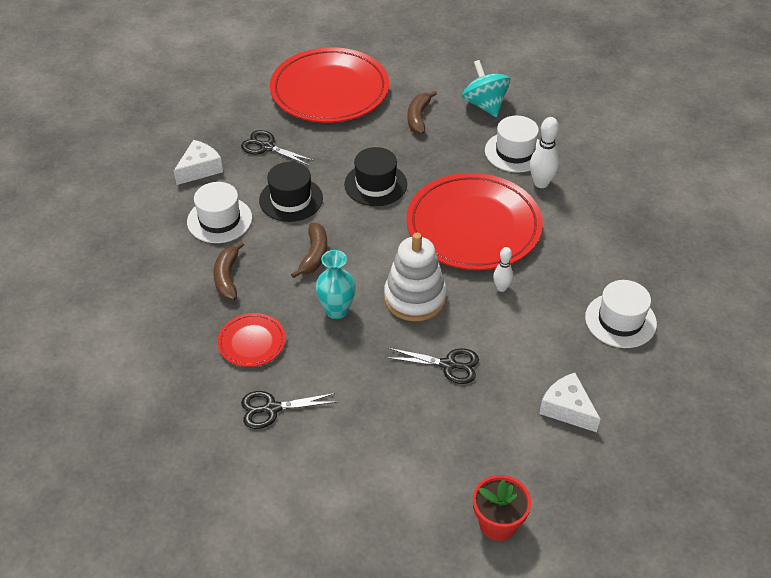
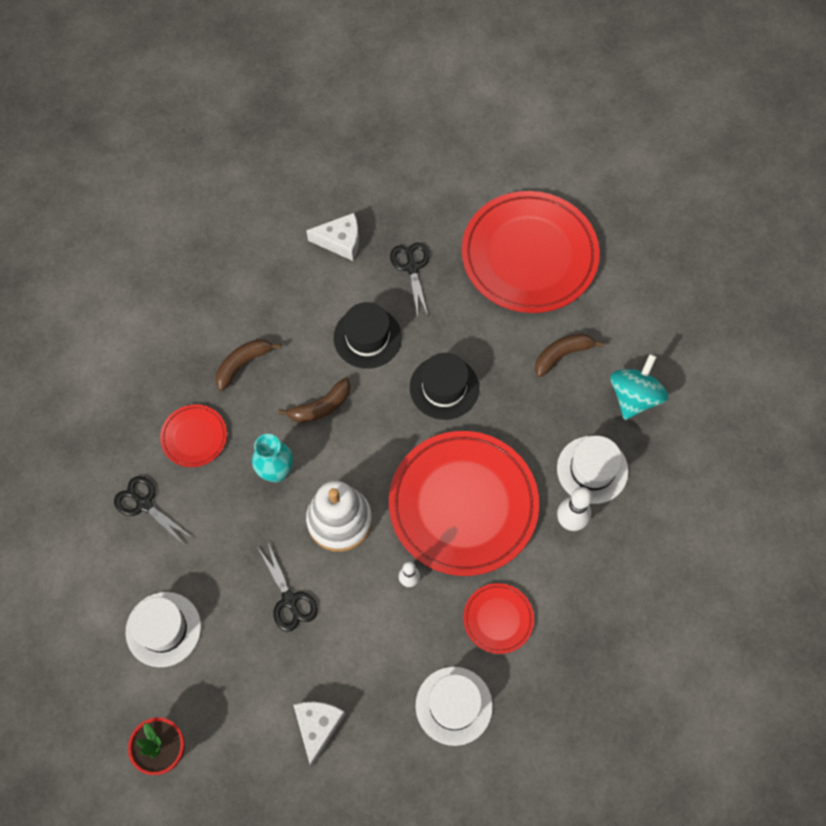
camera: 50 degrees right, 20 degrees up
white hat [187,182,252,243] -> white hat moved to [126,592,201,667]
none -> red plate [463,583,534,654]

